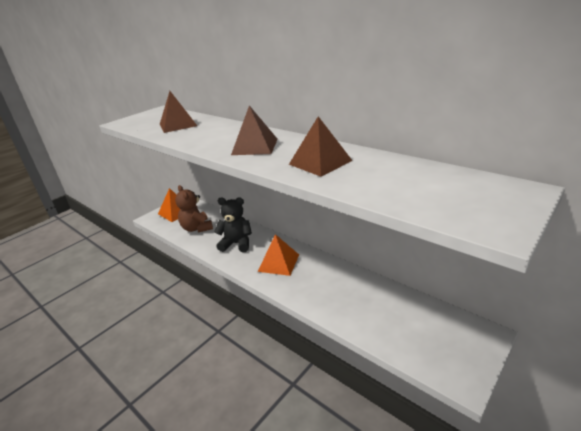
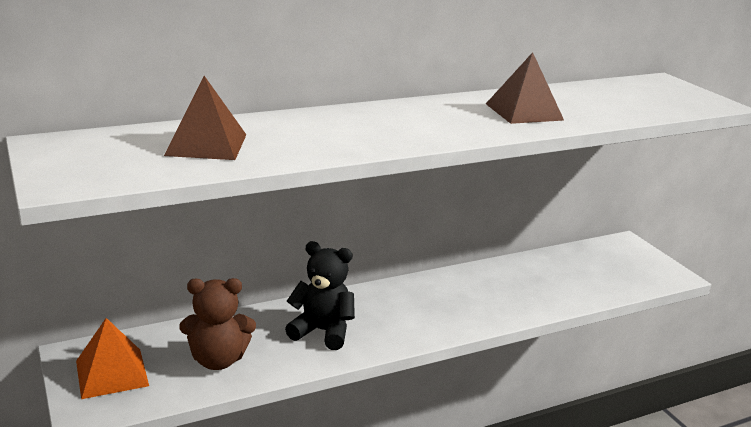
camera: 70 degrees left, 5 degrees down
black teddy bear [214,198,252,252] -> black teddy bear turned 75 degrees clockwise [285,241,355,350]
brown pyramid [231,105,278,155] -> none
orange pyramid [258,234,299,276] -> none

